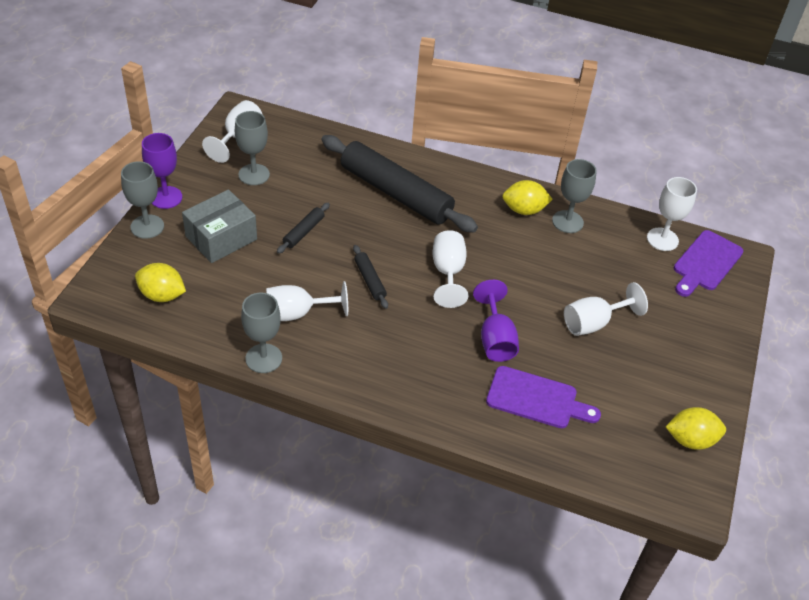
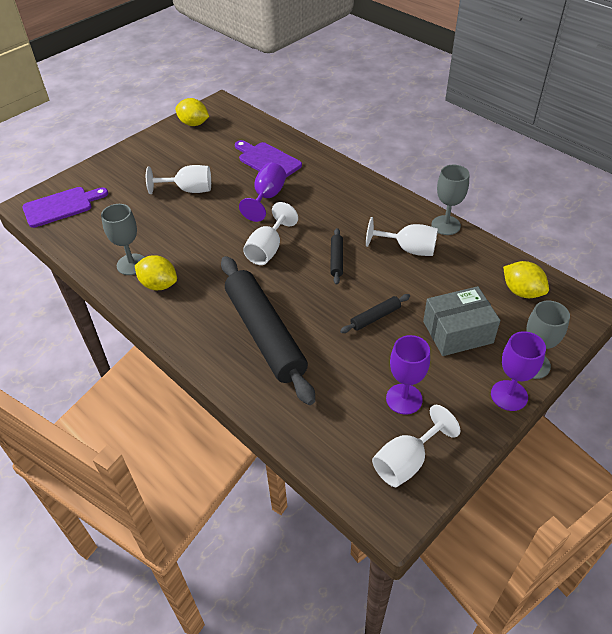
camera: 150 degrees left, 0 degrees up
grey goblet [235,111,270,185] -> purple goblet [386,335,430,415]
white goblet [647,177,697,251] -> none

